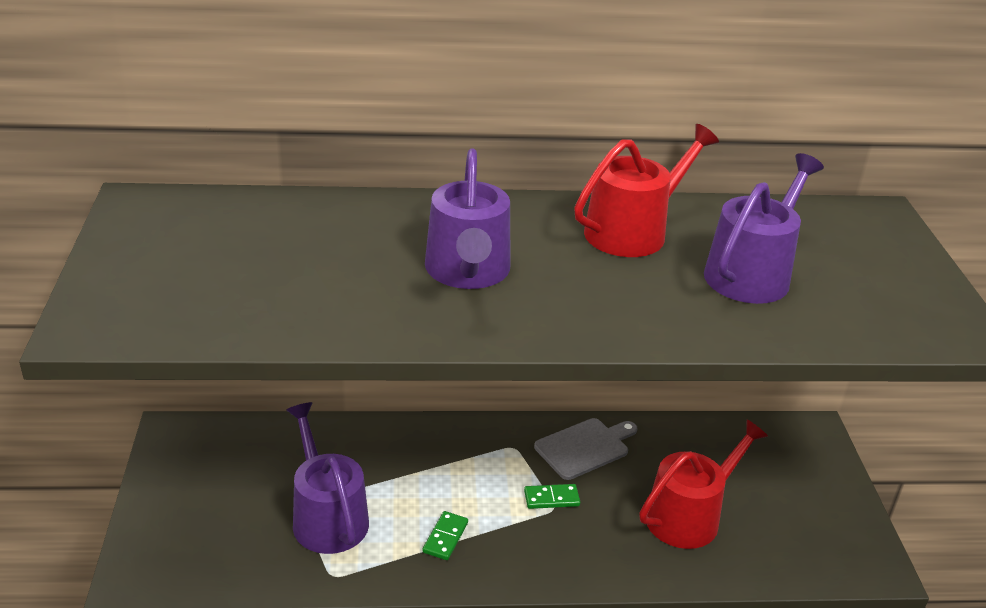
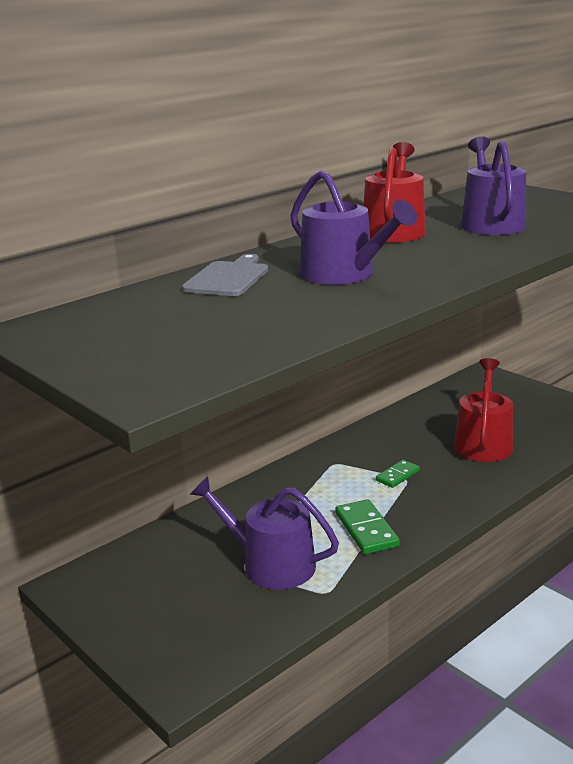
camera: 35 degrees left, 10 degrees down
green domino [423,511,468,560] -> green domino [335,499,400,554], size x1.58
grey cutting board [534,418,637,480] -> grey cutting board moved to [182,254,268,296]

